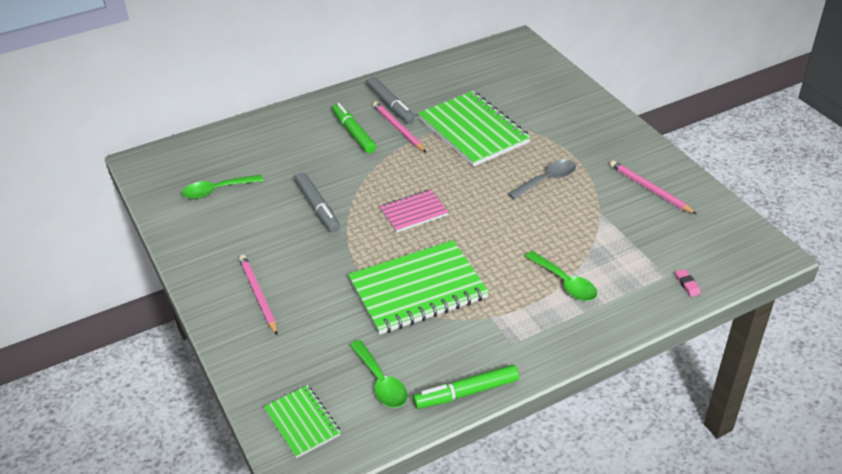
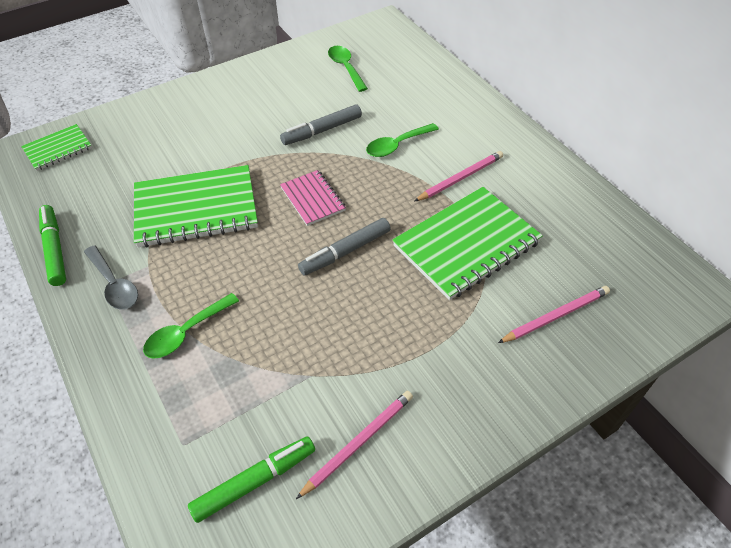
camera: 85 degrees right, 10 degrees up
pink pencil [239,255,278,336] -> pink pencil moved to [498,286,610,343]
green marker [332,103,376,154] -> green marker moved to [188,436,315,523]
green notebook [348,240,489,335] -> green notebook turned 75 degrees counterclockwise [134,165,258,247]
green spoon [350,340,408,408] -> green spoon moved to [366,123,439,157]
grey marker [367,77,415,123] -> grey marker moved to [298,218,391,276]
grey spoon [508,160,576,199] -> grey spoon moved to [84,245,138,310]
pink eraser [675,269,701,297] -> none

